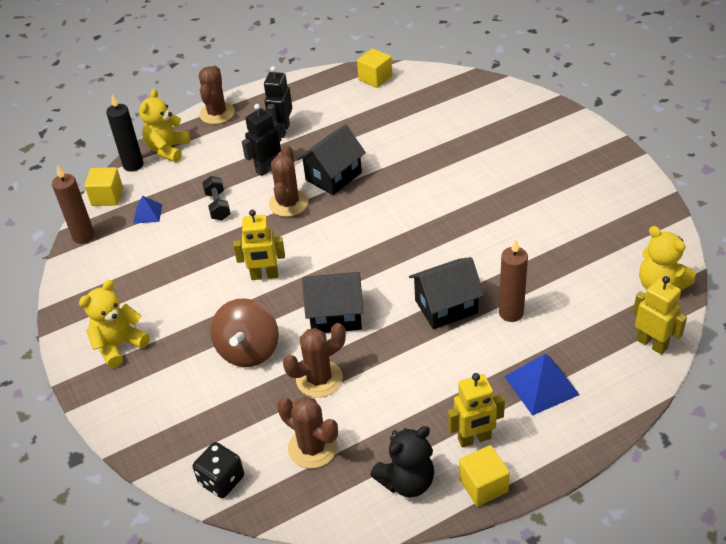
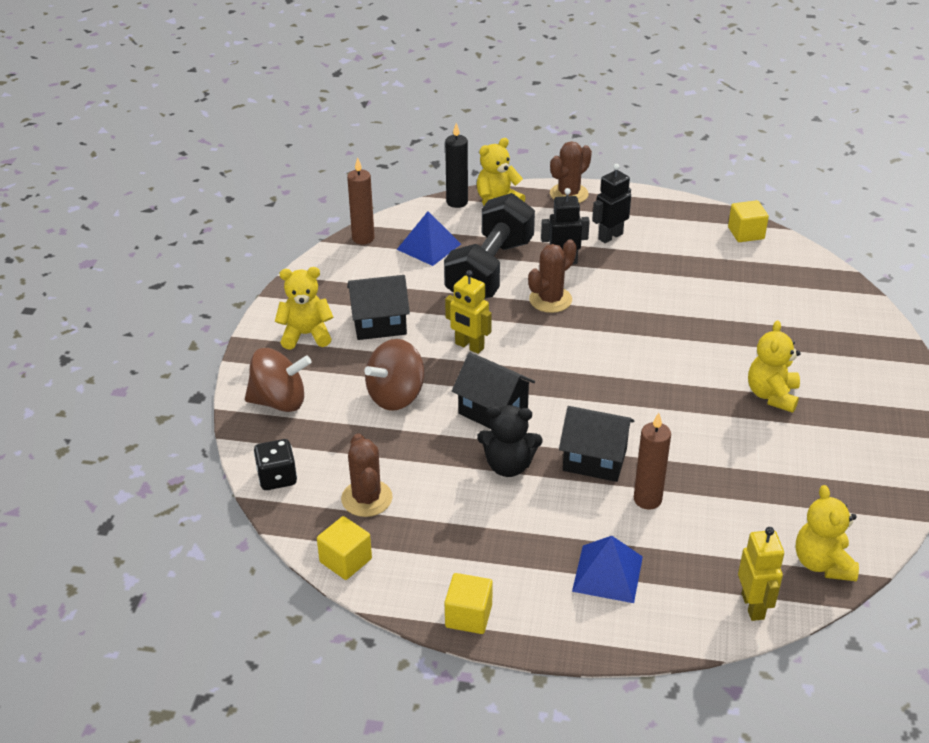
camera: 35 degrees right, 5 degrees down
yellow cube [84,167,123,206] -> yellow cube moved to [317,516,372,580]
blue pyramid [133,196,162,224] -> blue pyramid [397,211,461,266], size x1.72
black dumbbell [202,176,231,220] -> black dumbbell [444,193,535,299], size x2.44
brown cactus [283,323,346,398] -> none
black house [297,124,366,195] -> black house moved to [347,275,410,340]
black teddy bear [370,426,434,497] -> black teddy bear moved to [477,405,542,477]
yellow robot [448,373,505,448] -> none
none -> brown spinning top [245,348,312,412]
none -> yellow teddy bear [748,320,801,413]

